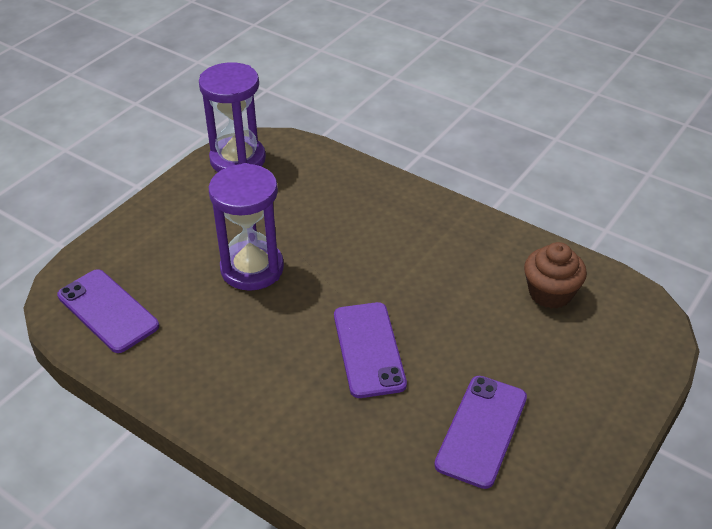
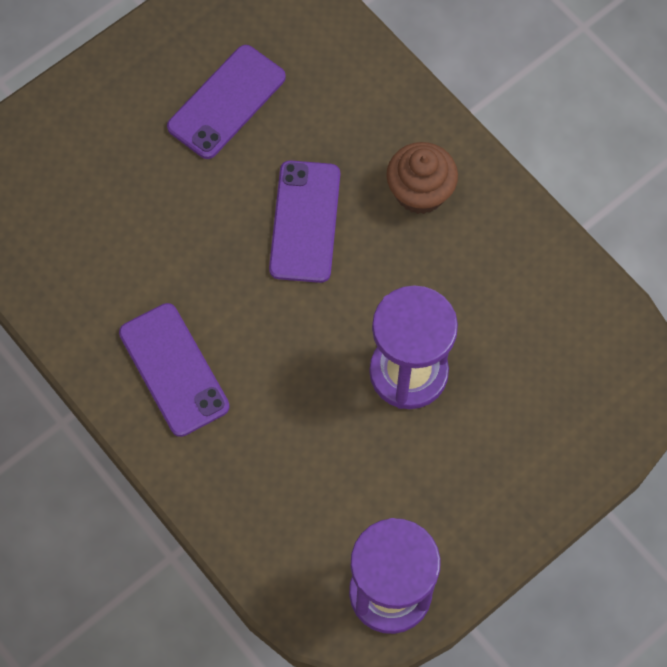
camera: 165 degrees left, 25 degrees up
purple phone [57,269,159,353] -> purple phone moved to [119,303,230,437]
brown cupcake [524,242,587,309] -> brown cupcake moved to [386,142,458,214]

